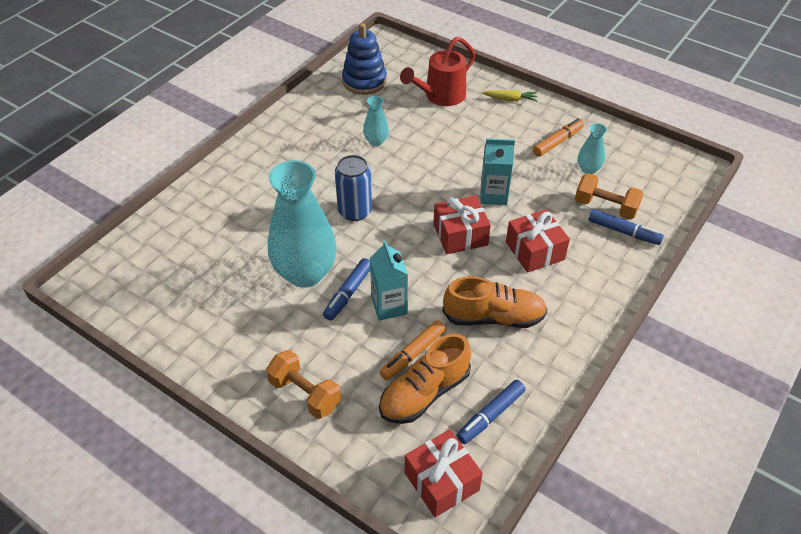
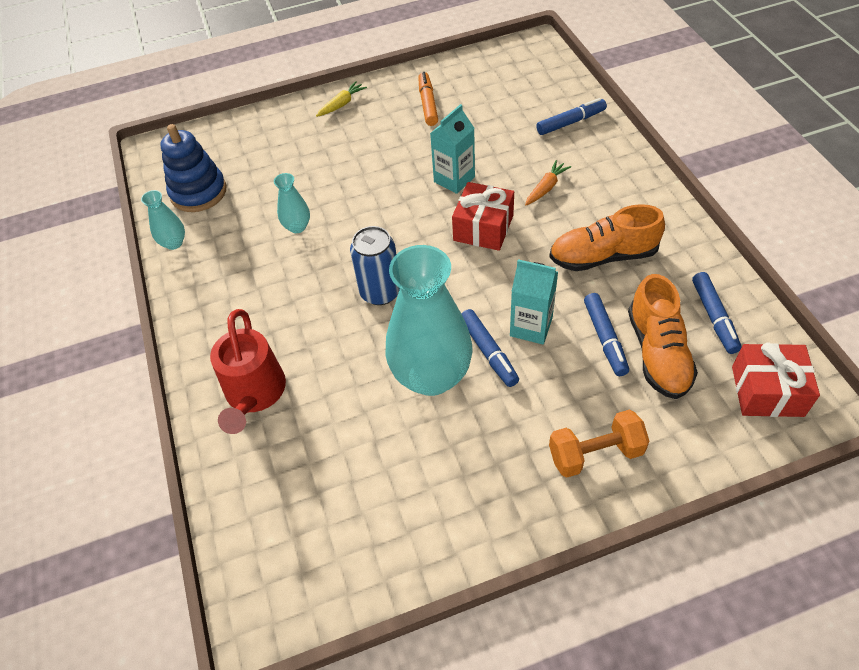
camera: 50 degrees left, 5 degrees up
orange marker [380,320,446,380] -> blue marker [584,293,629,376]
red watering can [400,37,475,106] -> red watering can moved to [210,309,286,434]
orange shoe [442,276,547,328] -> orange shoe turned 135 degrees counterclockwise [549,204,665,271]
red gift [506,209,570,273] -> orange carrot [525,160,571,205]
orange dumbbell [575,173,643,219] -> none
turquoise vase [578,123,607,174] -> turquoise vase moved to [141,190,185,250]

